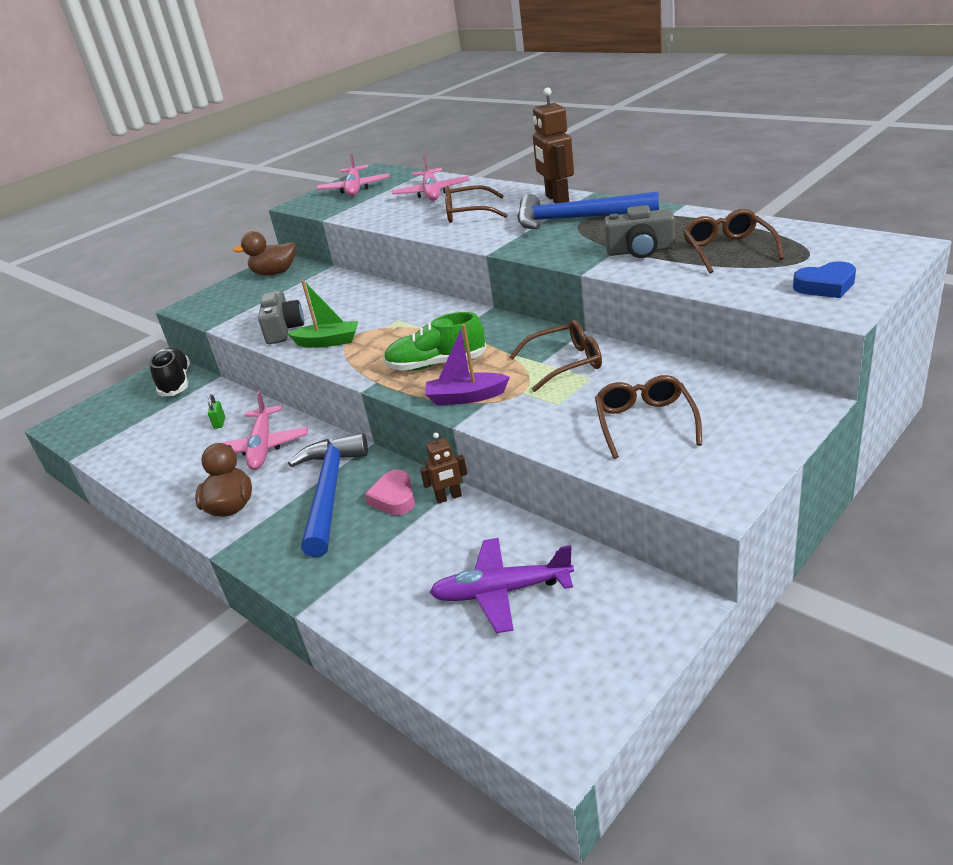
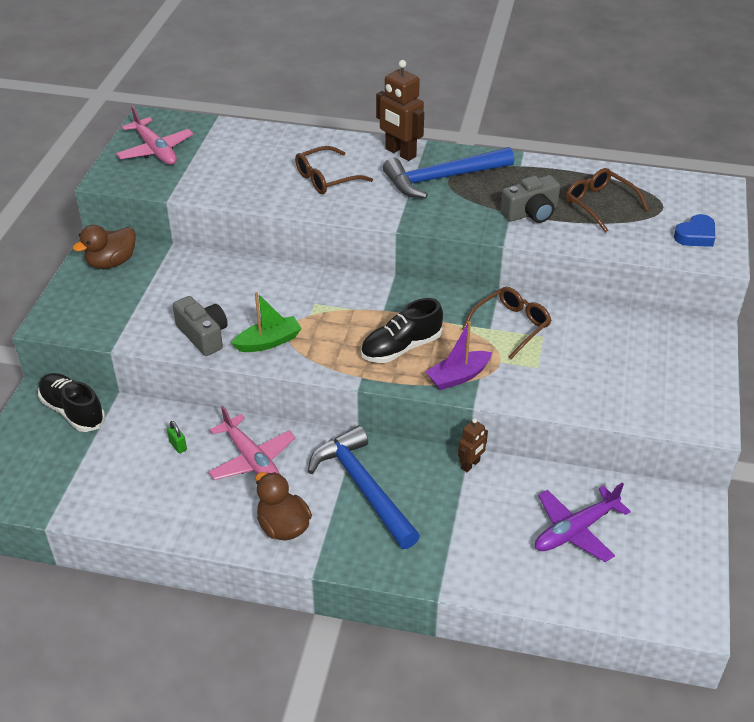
camera: 35 degrees left, 10 degrees up
pink heart [365,470,415,516] -> none
green shoe [384,312,487,371] -> black shoe [361,298,443,363]
pink plane [392,154,469,201] -> none
brown glasses [595,375,702,459] -> none

